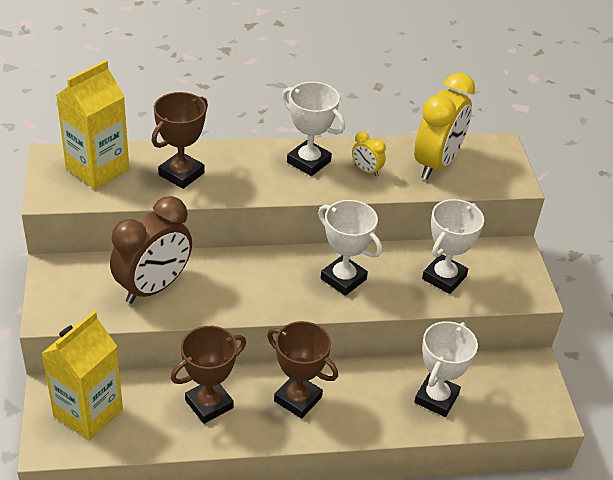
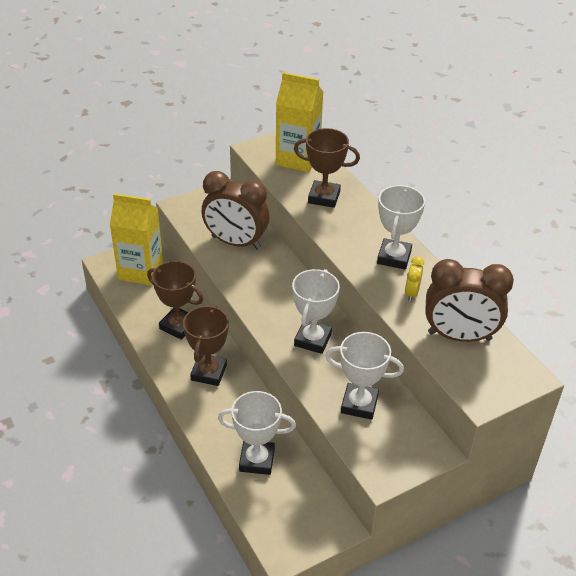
camera: 70 degrees right, 0 degrees up
yellow clock [414,72,475,180] -> brown clock [425,259,514,342]

